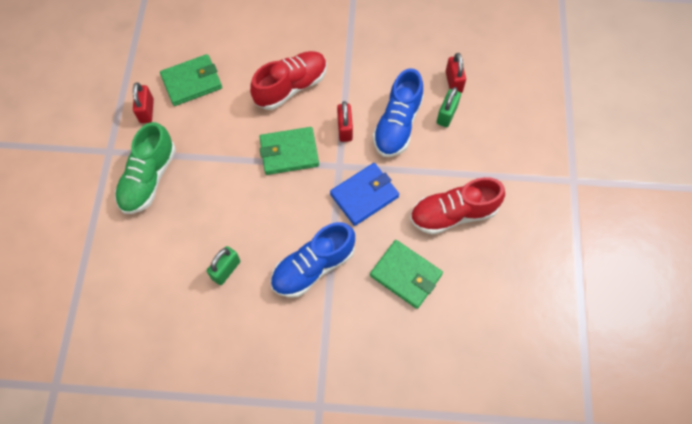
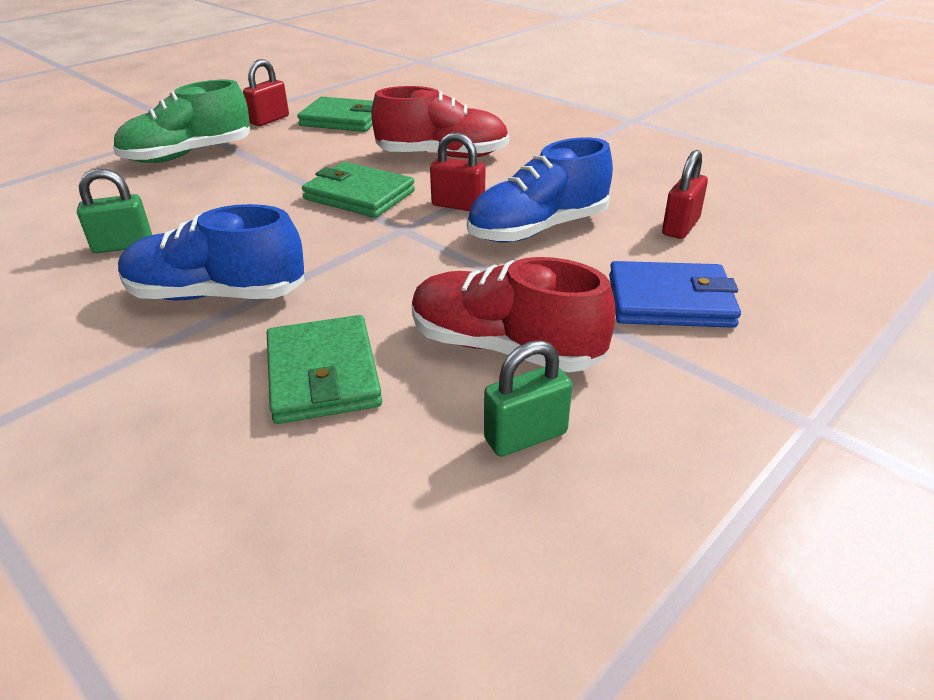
camera: 40 degrees right, 30 degrees down
blue wallet [330,163,399,226] -> blue wallet moved to [609,261,741,328]
red padlock [337,101,353,142] -> red padlock turned 75 degrees clockwise [430,132,485,211]
green padlock [437,87,461,127] -> green padlock moved to [484,340,573,457]

